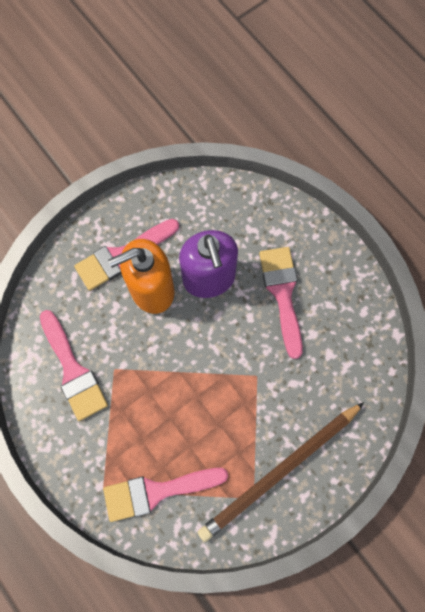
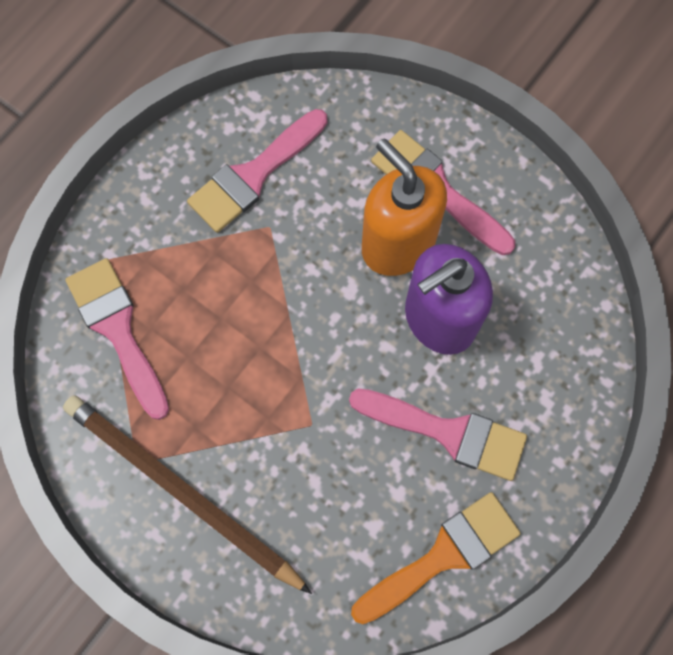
camera: 75 degrees right, 0 degrees up
pink brush [259,247,303,359] -> pink brush turned 45 degrees clockwise [349,389,527,481]
none -> orange brush [351,492,520,624]

